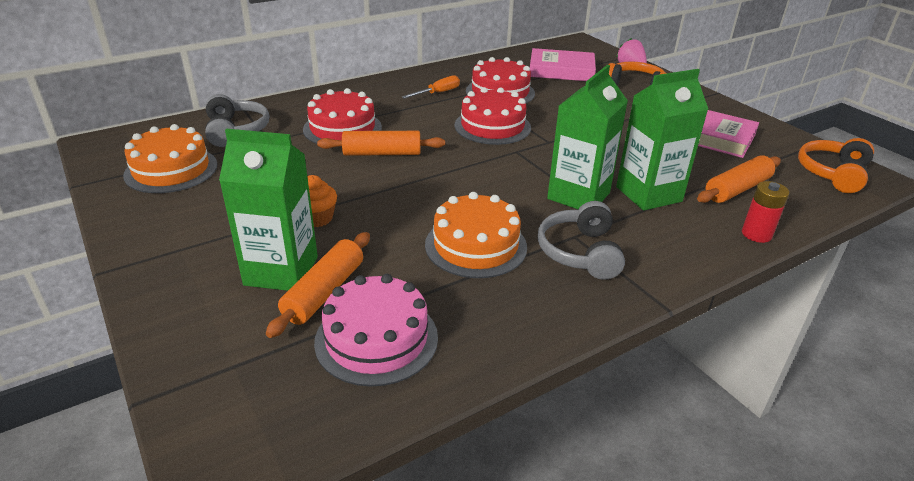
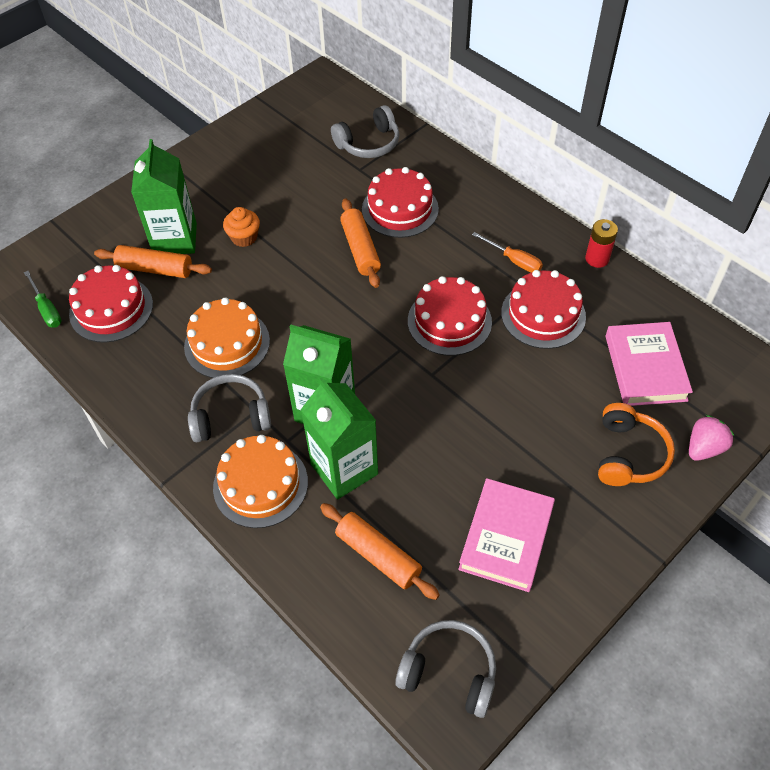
camera: 80 degrees right, 20 degrees up
orange cake [123,124,217,193] -> orange cake moved to [213,435,308,528]
pink cake [314,274,438,387] -> red cake [69,265,153,343]
red battery [742,181,789,243] -> red battery moved to [585,219,618,268]
orange headphones [798,138,874,193] -> grey headphones [395,620,496,718]
none -> green screwdriver [24,271,62,328]

